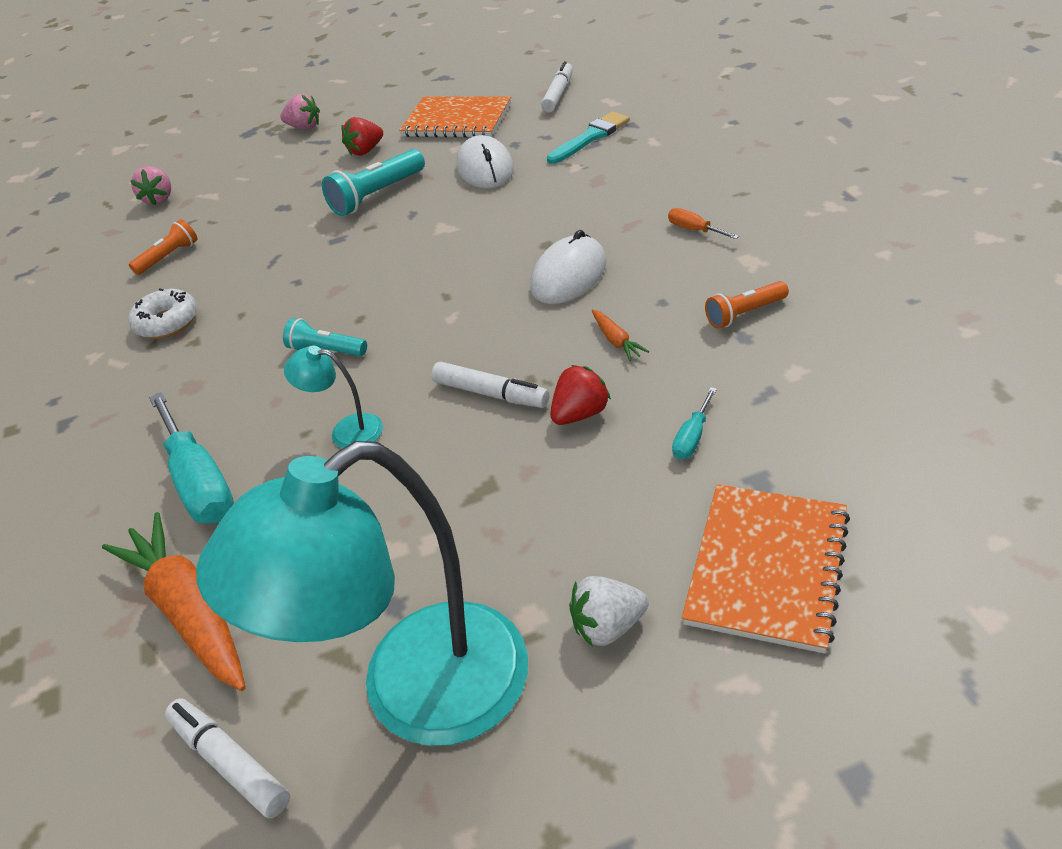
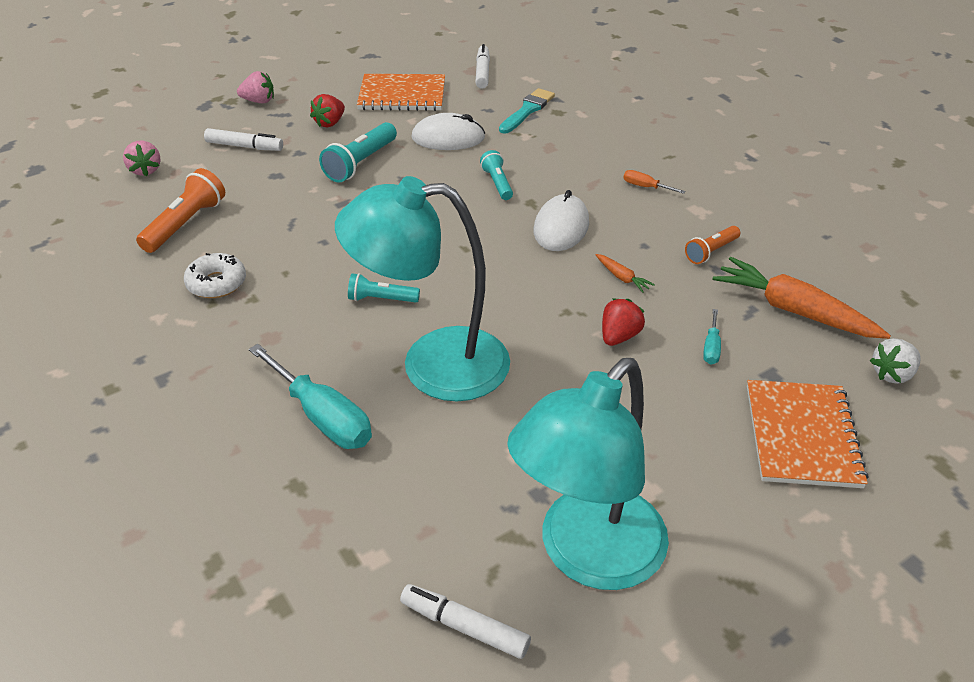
camera: 20 degrees left, 0 degrees up
orange carrot [102,512,246,691] -> orange carrot moved to [713,257,891,339]
orange flashlight [129,219,197,275] -> orange flashlight [136,168,225,253], size x1.61
turquoise lamp [284,346,383,449] -> turquoise lamp [335,176,510,401], size x2.44
white marker [431,362,550,408] -> white marker moved to [204,128,283,151]
white mouse [457,135,514,188] -> white mouse turned 60 degrees counterclockwise [411,113,485,150]
white strawberry [569,576,649,647] -> white strawberry moved to [870,338,920,384]
none -> turquoise flashlight [480,150,513,200]

